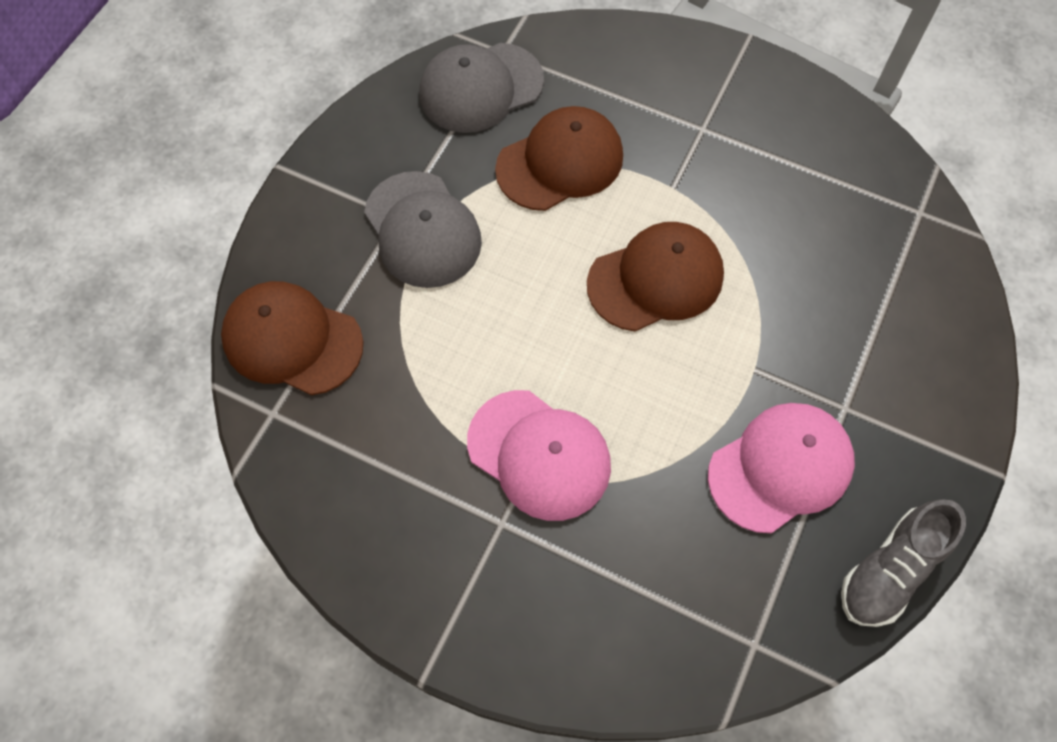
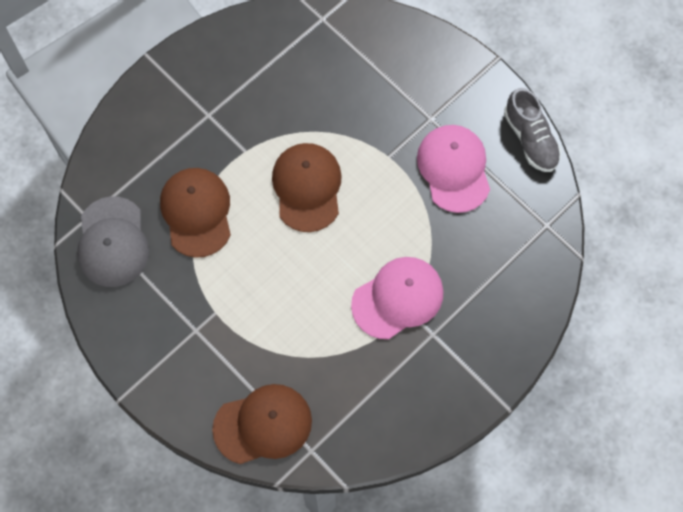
camera: 70 degrees left, 5 degrees up
brown cap [221,281,364,395] -> brown cap turned 150 degrees counterclockwise [212,384,312,464]
grey cap [364,171,482,288] -> none

